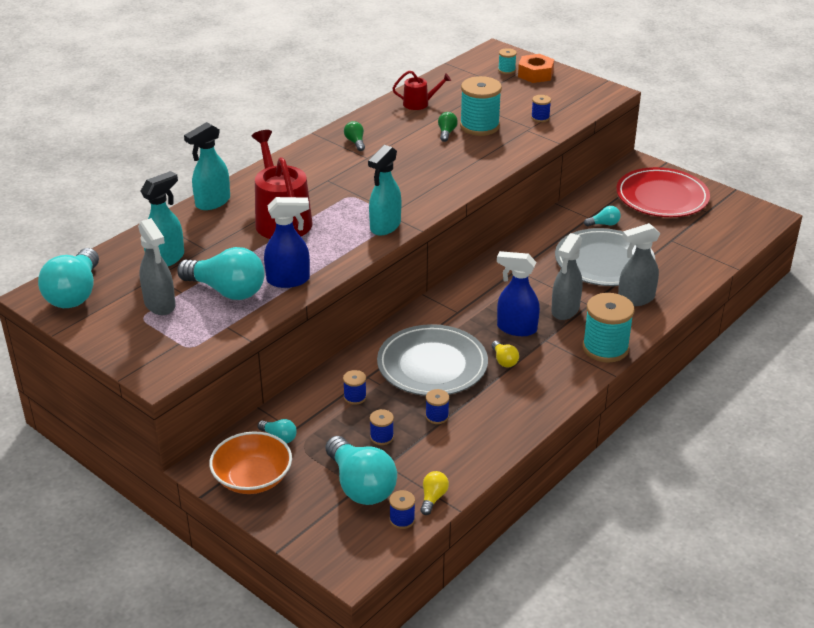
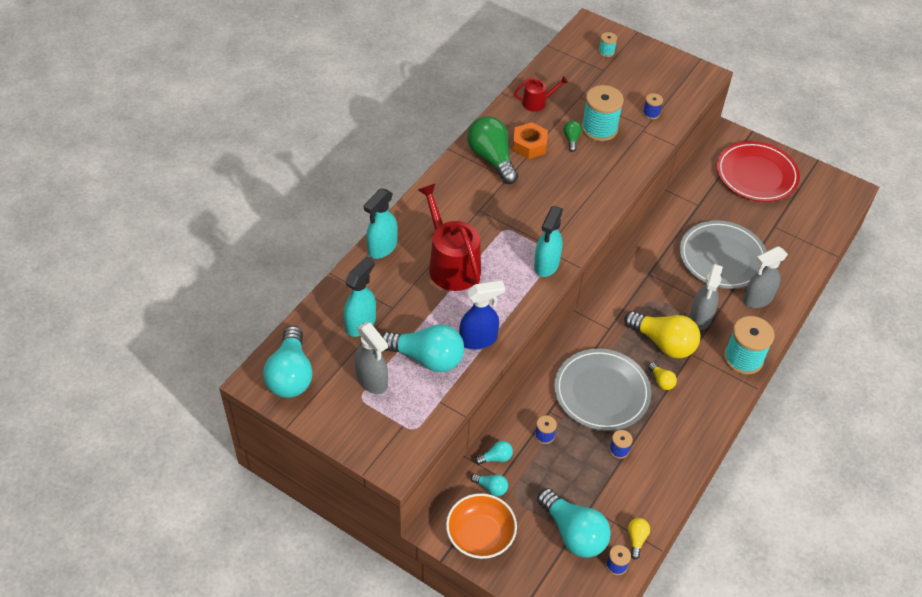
camera: 10 degrees left, 15 degrees up
green light bulb [344,121,365,151] -> green light bulb [467,116,518,184], size x2.21
blue spool [370,409,394,445] -> none
blue spray bottle [497,251,540,336] -> yellow light bulb [624,311,700,358]
orange nut [518,54,554,83] -> orange nut moved to [513,122,548,159]
turquoise light bulb [584,206,621,227] -> turquoise light bulb moved to [475,441,513,465]

